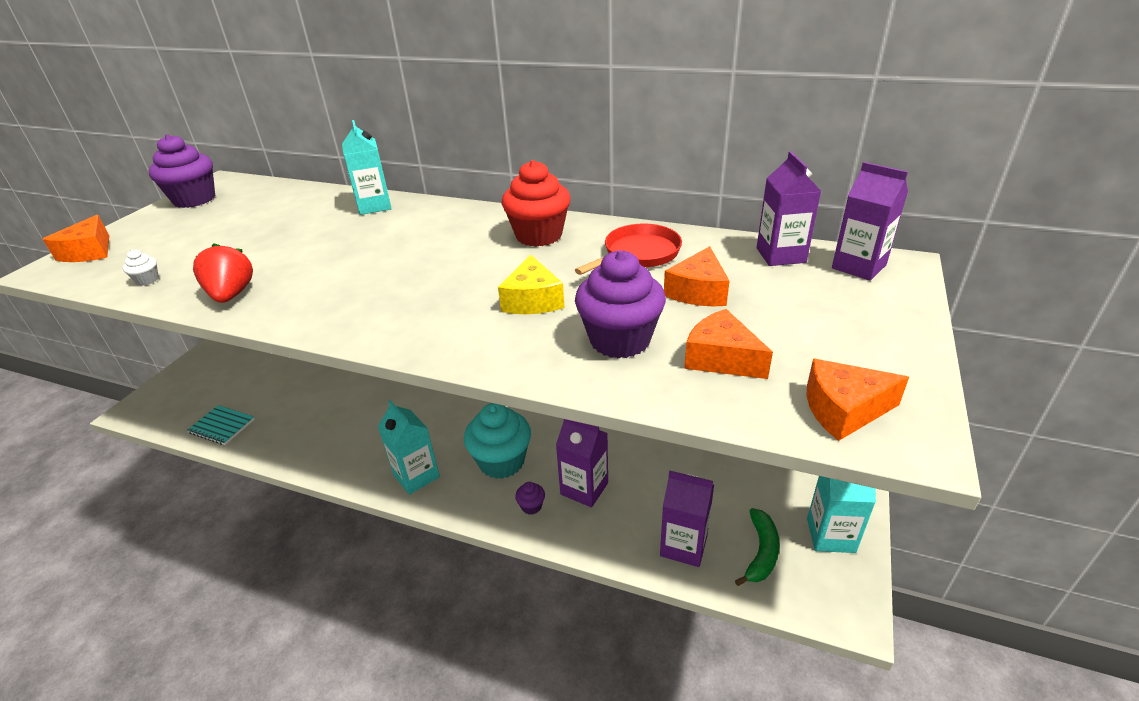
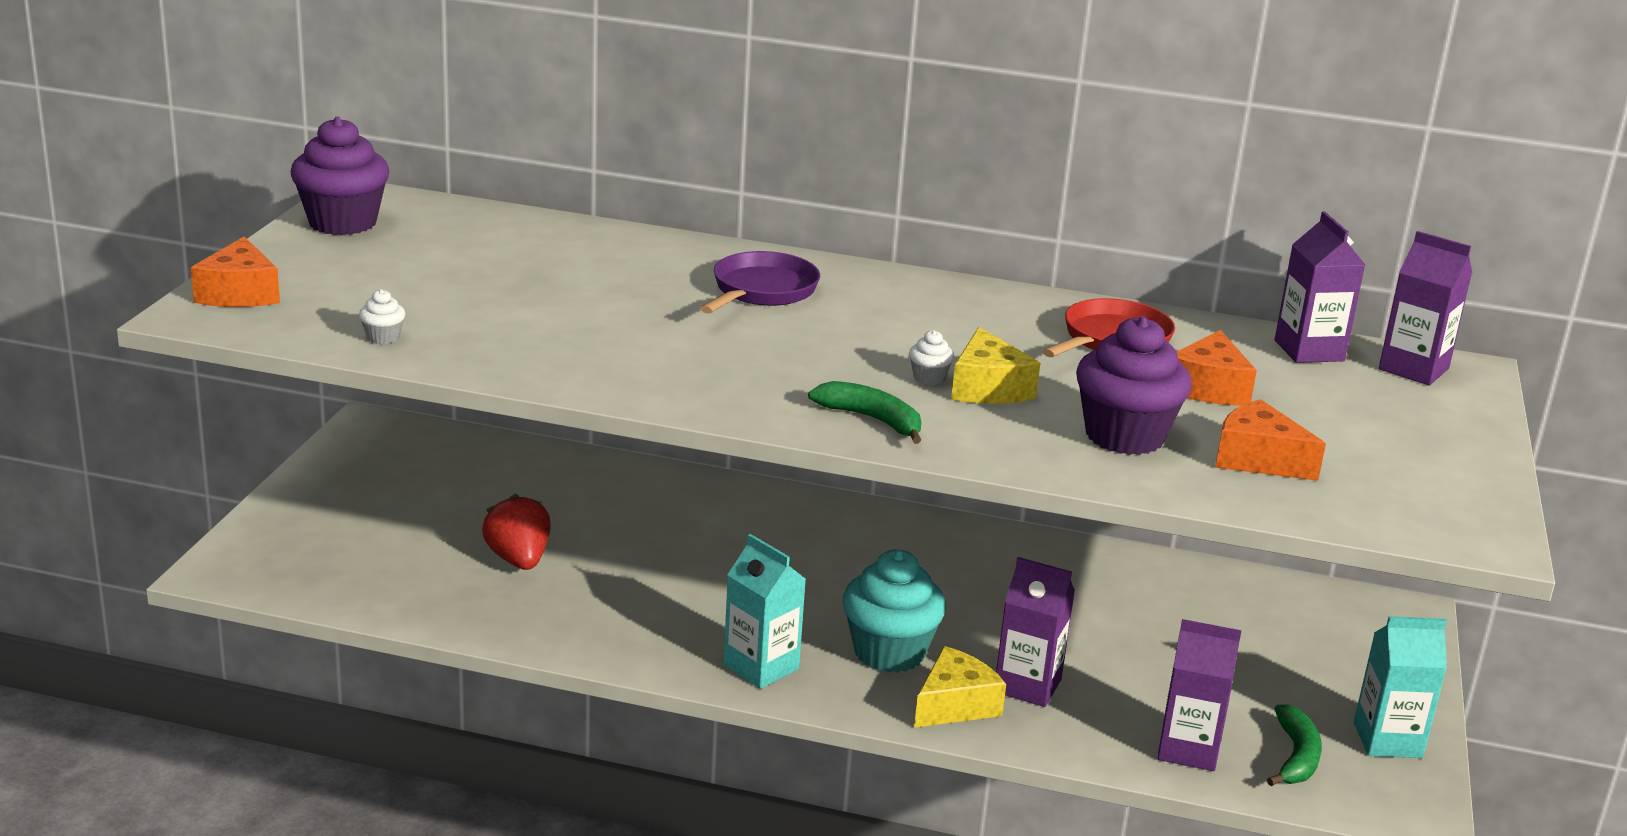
camera: 10 degrees left, 10 degrees down
turquoise notebook [187,405,255,445] -> none
red strawberry [193,243,253,303] -> red strawberry moved to [482,494,551,570]
turquoise carton [342,120,392,215] -> none
red cupcake [502,160,570,247] -> none
purple cupcake [515,482,545,515] -> yellow cheese [914,646,1006,728]
orange cheese [807,359,909,441] -> none
none -> purple pan [700,251,820,314]
none -> green banana [808,381,922,444]
none -> white cupcake [909,330,954,385]

